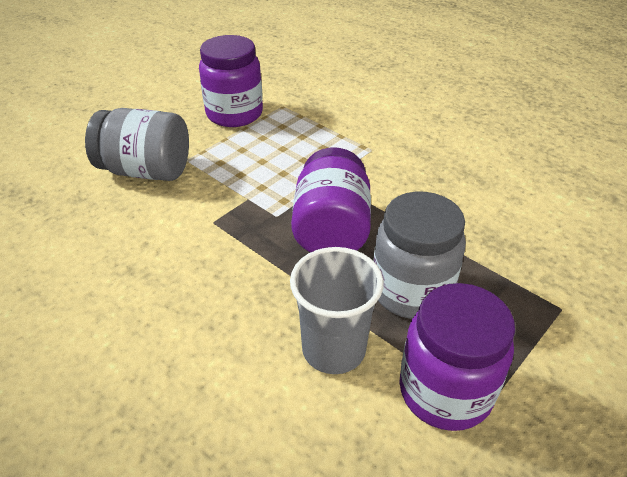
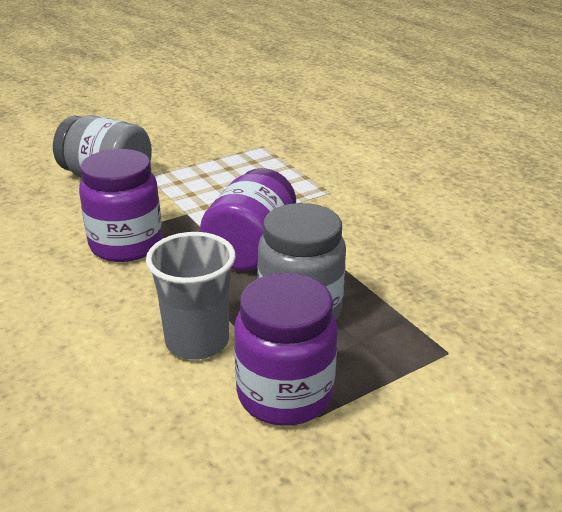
camera: 15 degrees right, 10 degrees down
purple jar [199,35,263,127] -> purple jar moved to [79,149,162,262]

